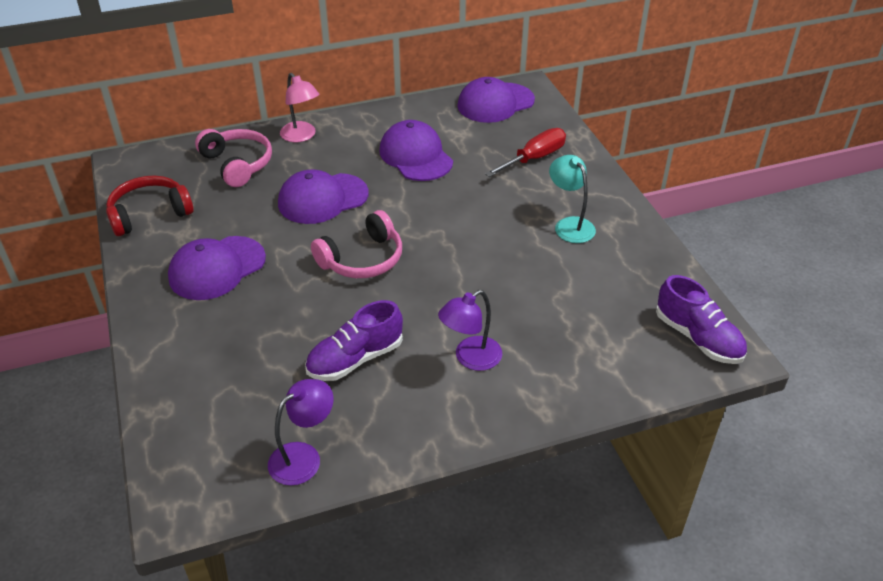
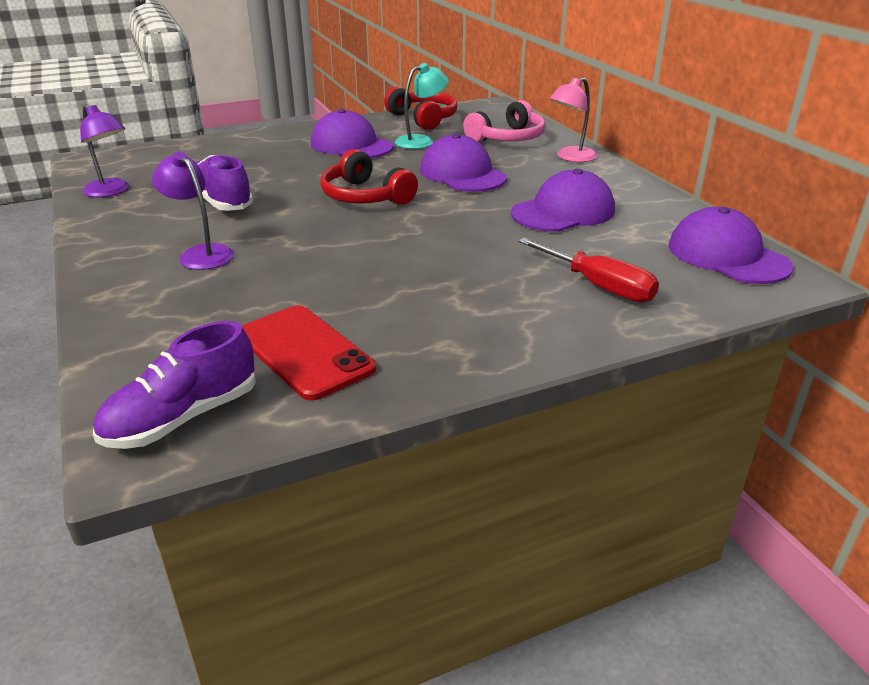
camera: 85 degrees right, 10 degrees down
pink headphones [311,210,402,278] -> red headphones [320,149,418,205]
turquoise lamp [549,155,596,243] -> turquoise lamp moved to [395,63,449,149]
none -> red phone [242,305,376,401]

